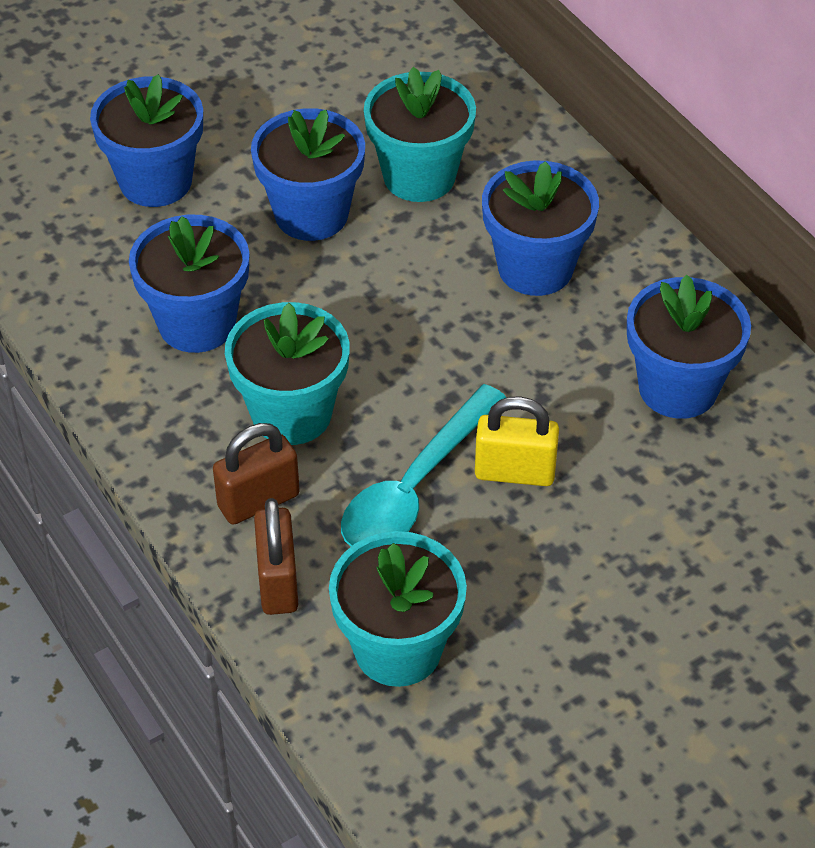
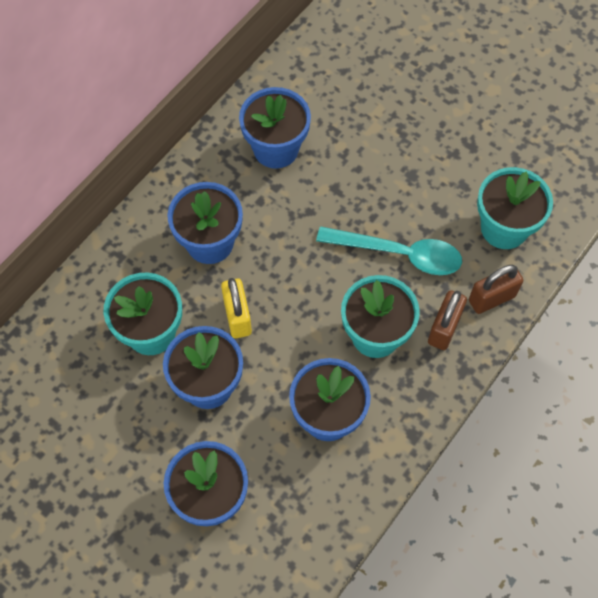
camera: 110 degrees left, 15 degrees up
brown padlock [213,423,300,525] -> brown padlock turned 75 degrees clockwise [428,290,467,350]
yellow padlock [475,396,559,486] -> yellow padlock moved to [221,278,252,338]

